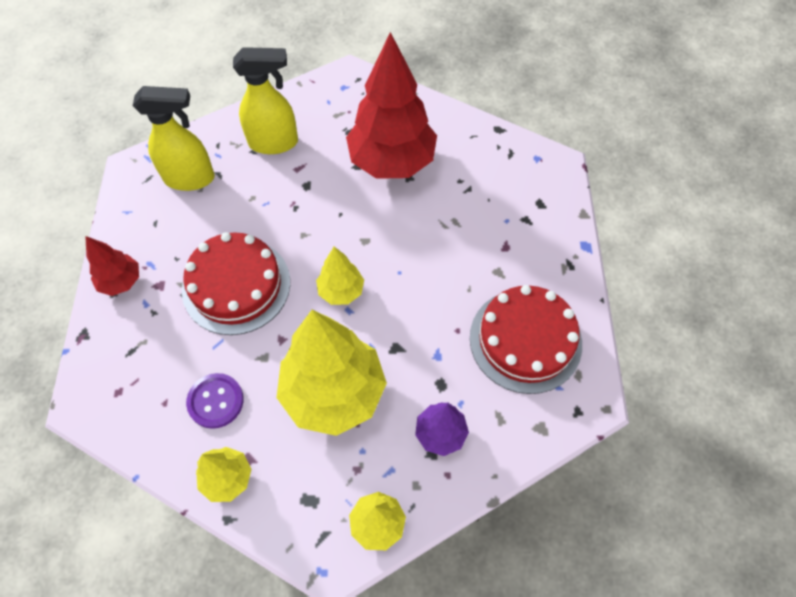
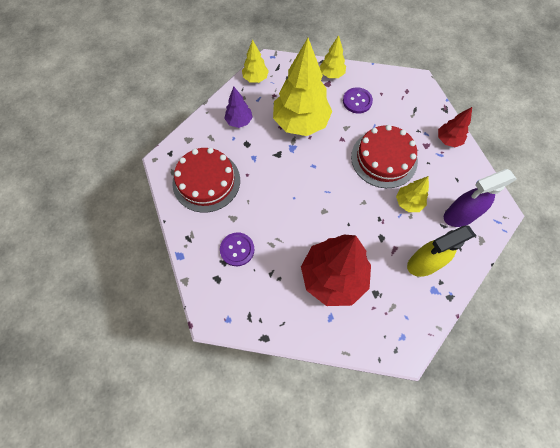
camera: 160 degrees right, 5 degrees up
yellow spray bottle [133,86,215,191] -> purple spray bottle [444,169,516,227]
yellow tree [316,247,364,305] -> yellow tree moved to [396,176,429,212]
none -> purple button [220,232,254,266]

